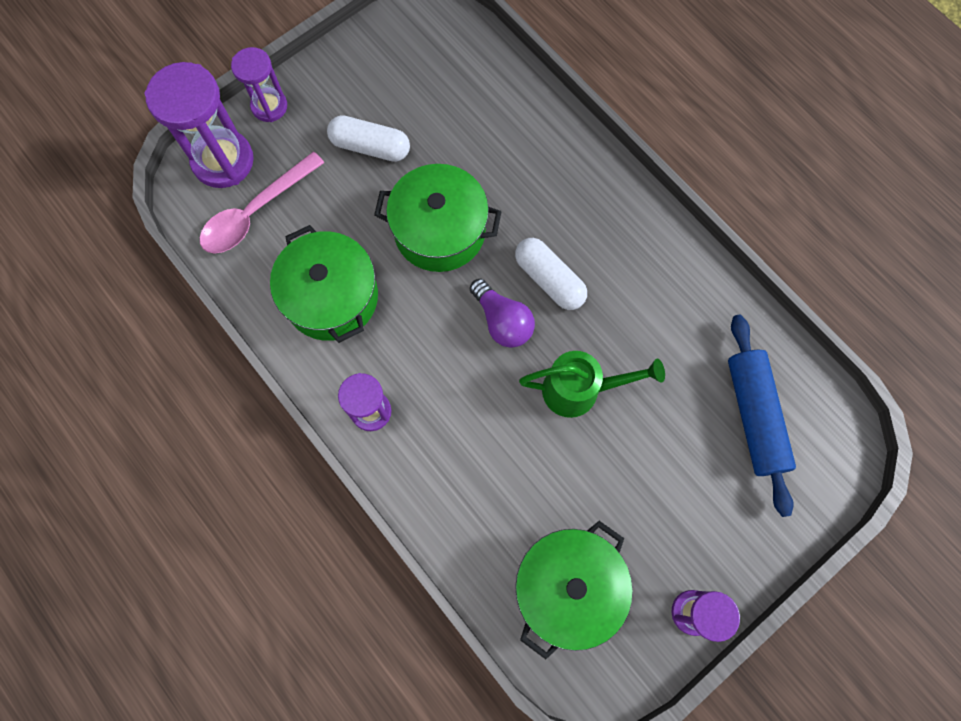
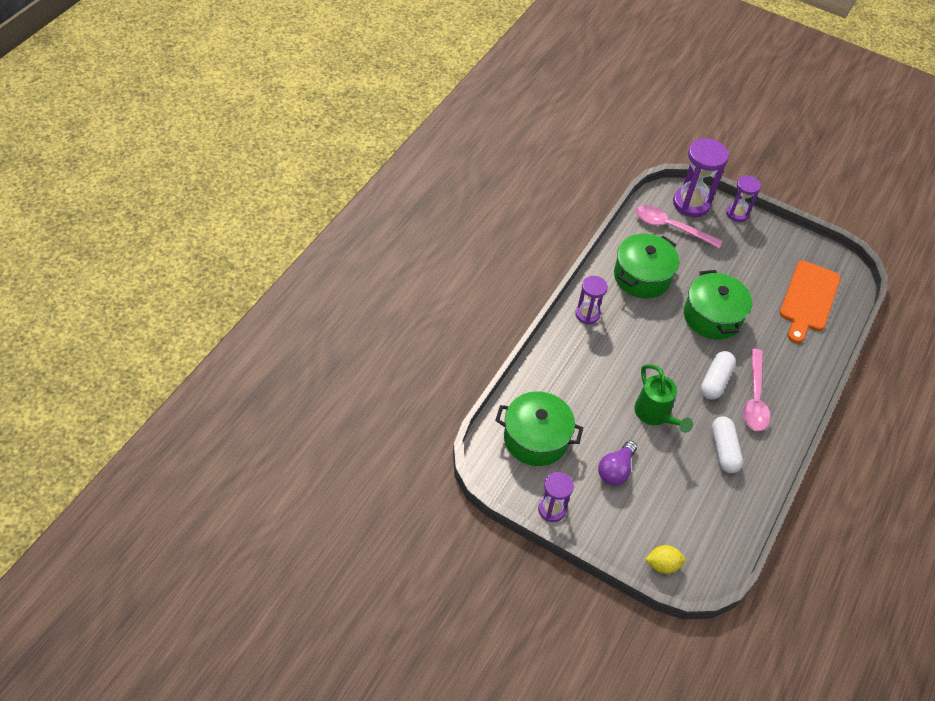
camera: 65 degrees right, 20 degrees down
white capsule [327,115,410,162] -> white capsule moved to [712,417,743,473]
purple light bulb [470,278,535,348] -> purple light bulb moved to [598,441,637,485]
blue rolling pin [728,315,796,517] -> none
none -> yellow lemon [645,545,686,574]
none -> pink spoon [743,349,771,431]
none -> orange cutting board [780,261,841,344]

